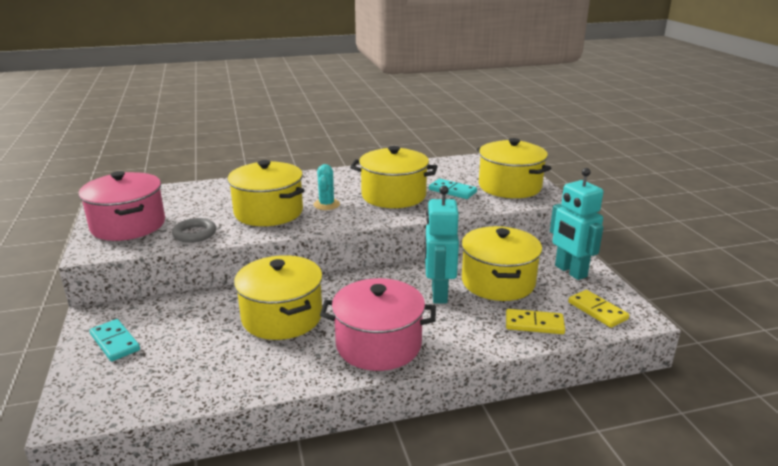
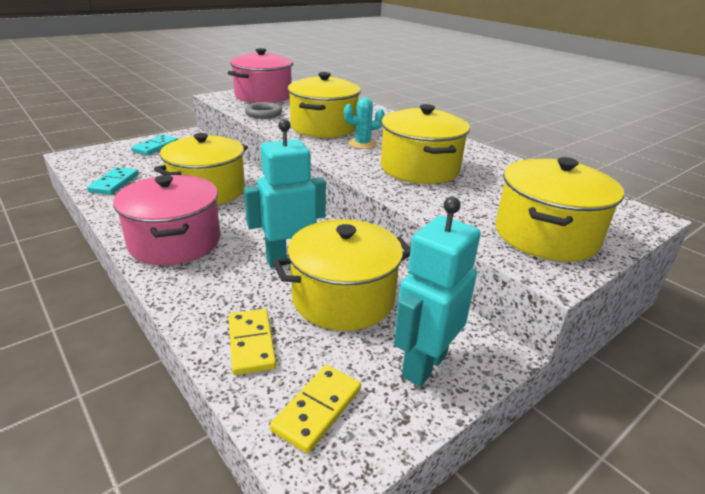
camera: 65 degrees right, 5 degrees up
turquoise domino [429,179,477,199] -> turquoise domino moved to [87,167,139,195]

